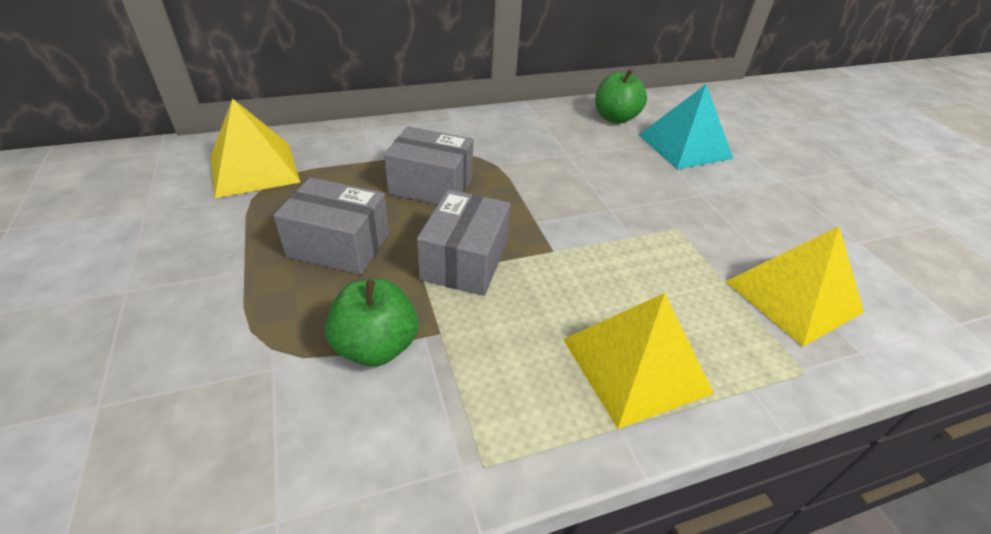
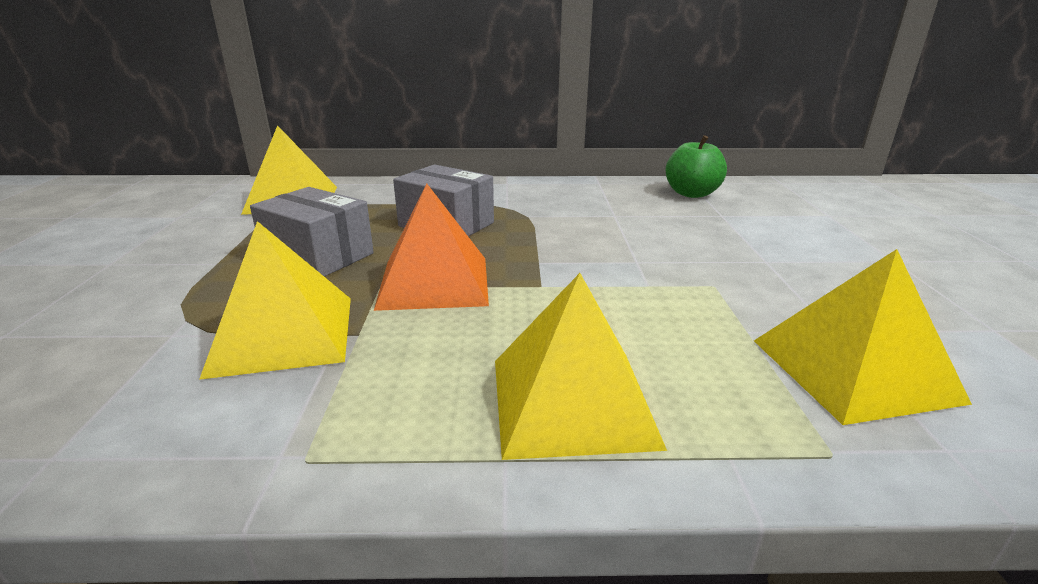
camera: 20 degrees right, 15 degrees down
green apple [325,279,418,367] -> yellow pyramid [199,221,351,380]
grey box [417,189,511,296] -> orange pyramid [374,184,489,311]
turquoise pyramid [639,84,733,169] -> none

